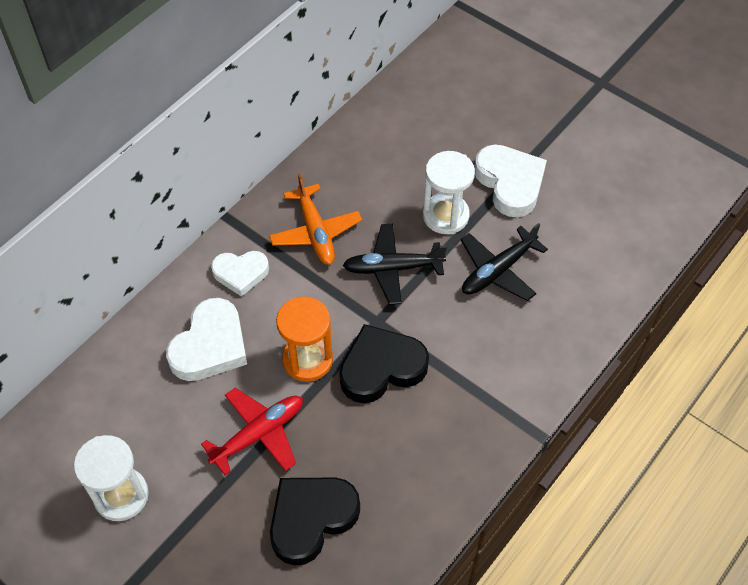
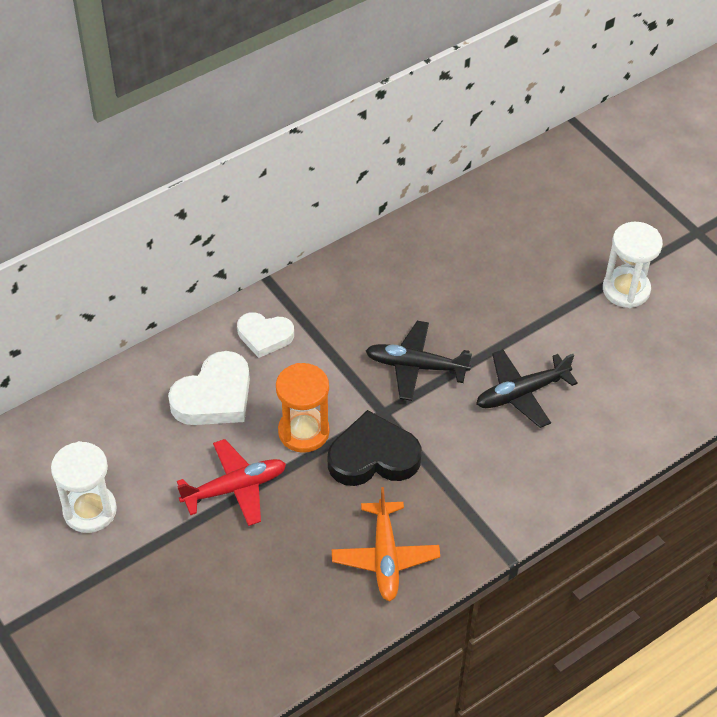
camera: 15 degrees right, 5 degrees down
orange plane [269,174,362,265] -> orange plane moved to [332,487,440,601]
black heart [270,478,360,566] -> none
white hourglass [423,151,475,234] -> white hourglass moved to [603,222,663,308]
white heart [475,144,547,217] -> none

